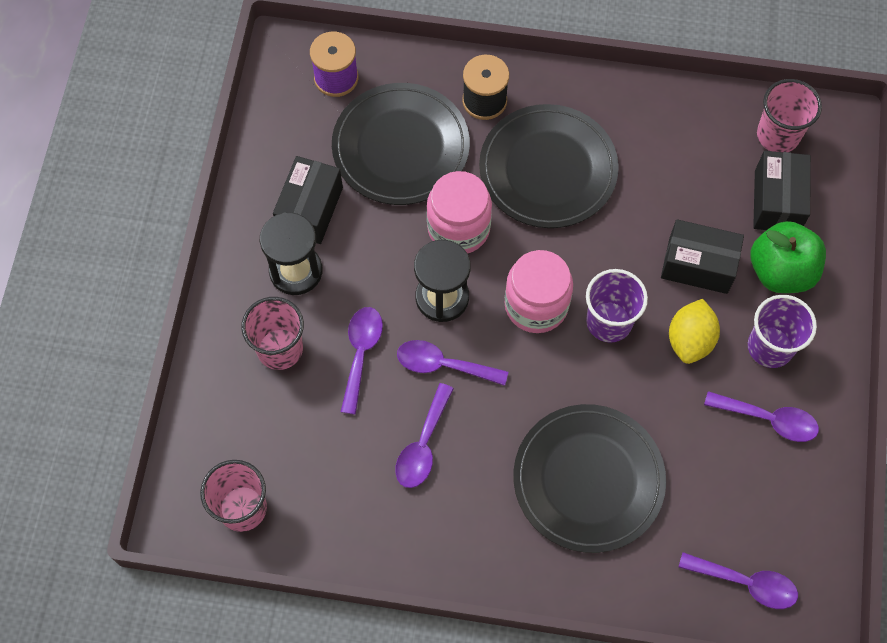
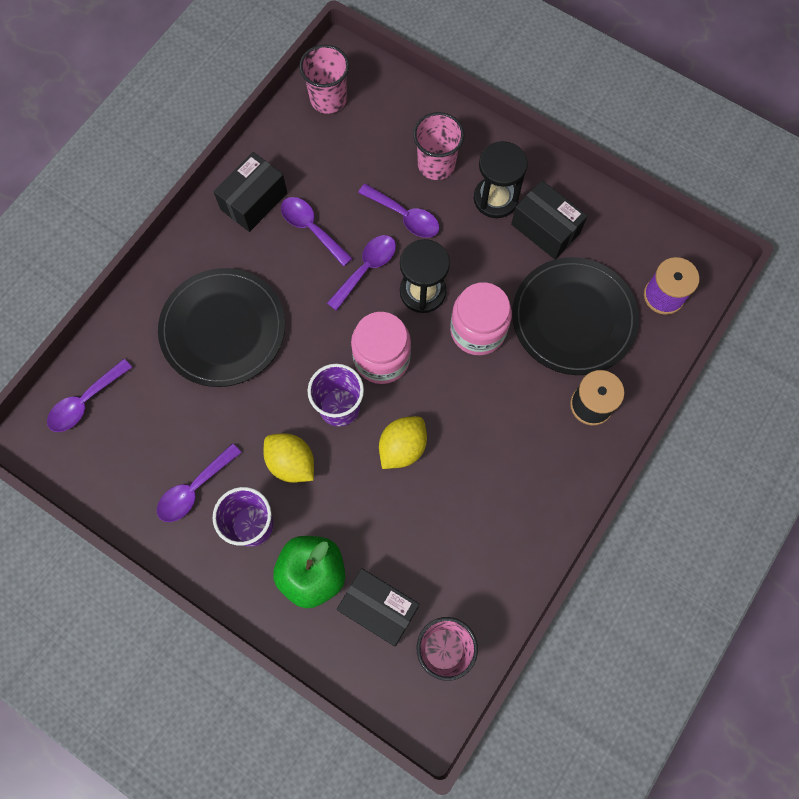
camera: 115 degrees right, 5 degrees up
black plate [479,104,619,228] -> none
black box [661,219,744,294] -> black box moved to [213,152,287,232]
none -> yellow lemon [379,416,427,469]

